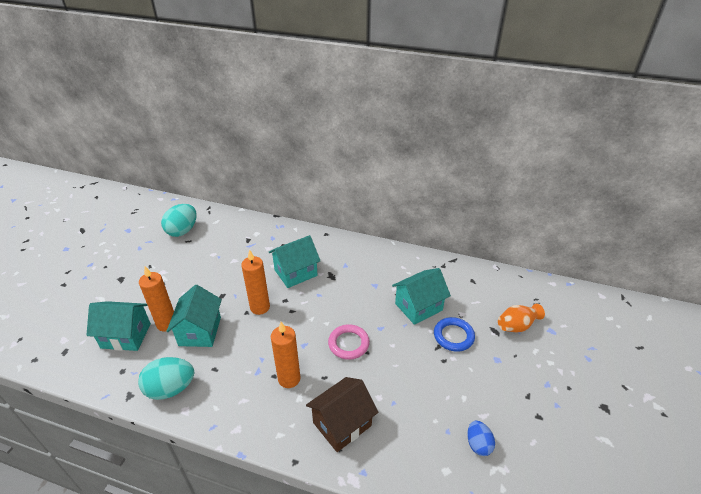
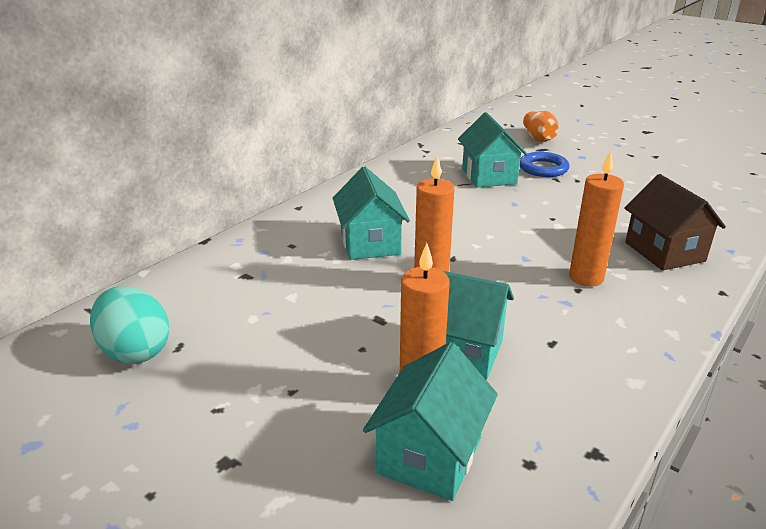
camera: 70 degrees left, 10 degrees down
turquoise egg [138,357,194,400] -> none
pink ring [328,324,370,360] -> none
blue egg [467,421,495,456] -> none

